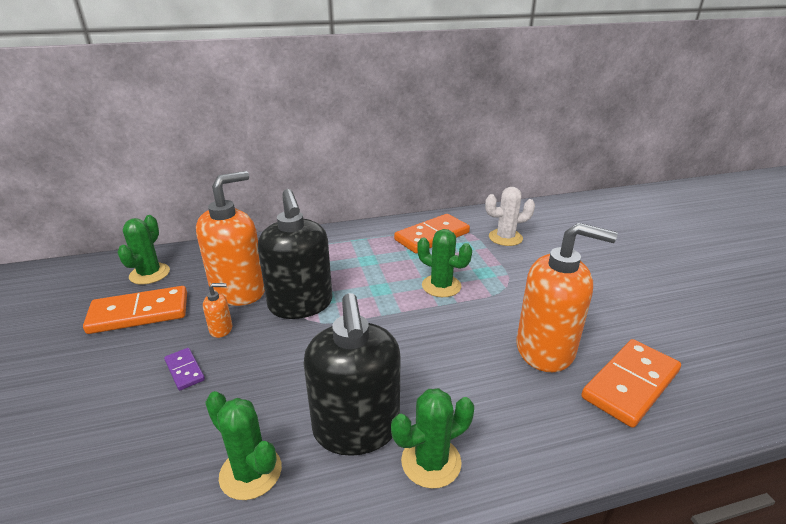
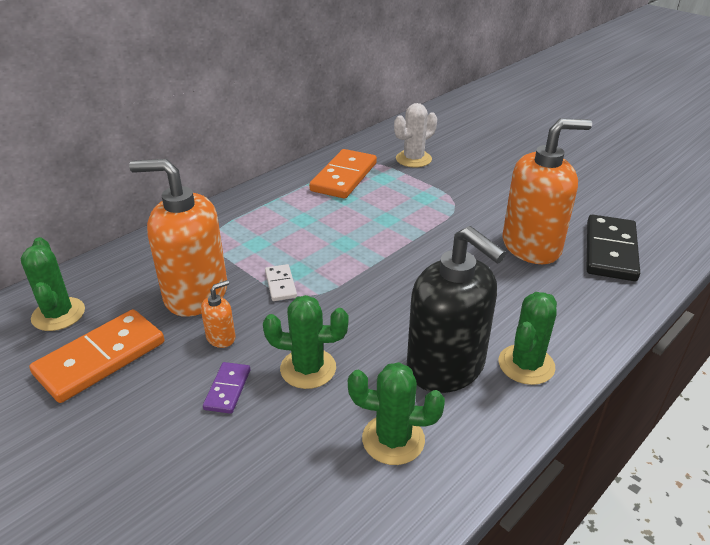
camera: 30 degrees left, 5 degrees up
purple domino [164,348,205,391] -> purple domino turned 75 degrees clockwise [203,362,250,414]
orange soap dispenser [196,171,265,306] -> orange soap dispenser turned 90 degrees counterclockwise [129,159,227,317]
black soap dispenser [258,189,332,319] -> white domino [265,264,297,301]
green cactus [417,229,472,297] -> green cactus moved to [263,295,349,389]
orange domino [581,339,681,428] -> black domino [586,215,640,281]

